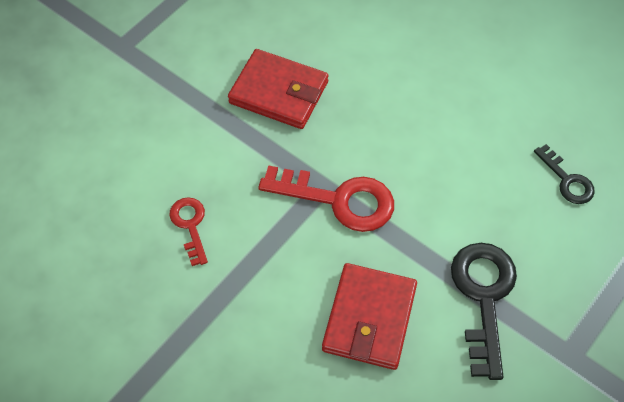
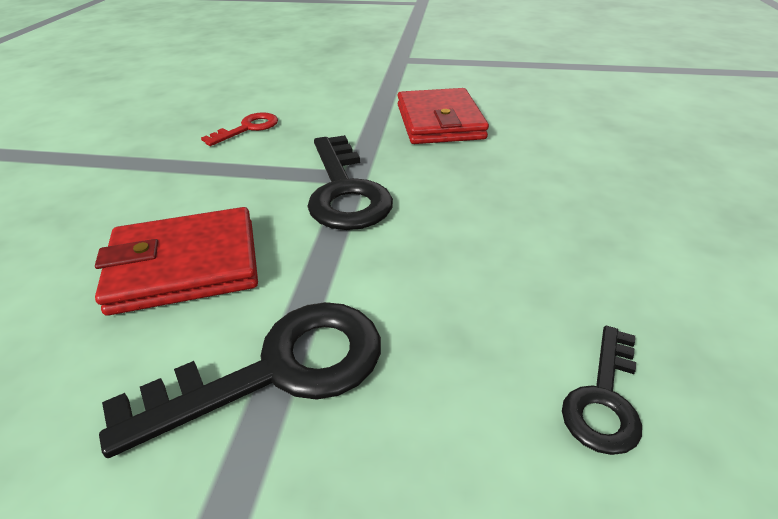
camera: 60 degrees right, 20 degrees down
red key [259,165,394,232] -> black key [307,135,393,230]

